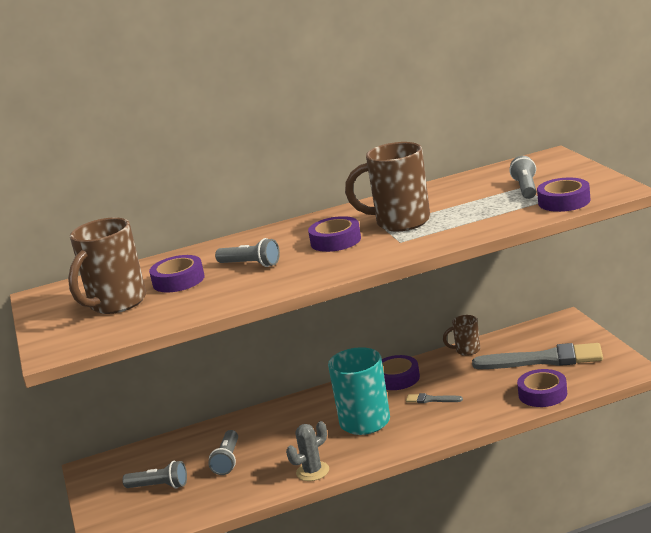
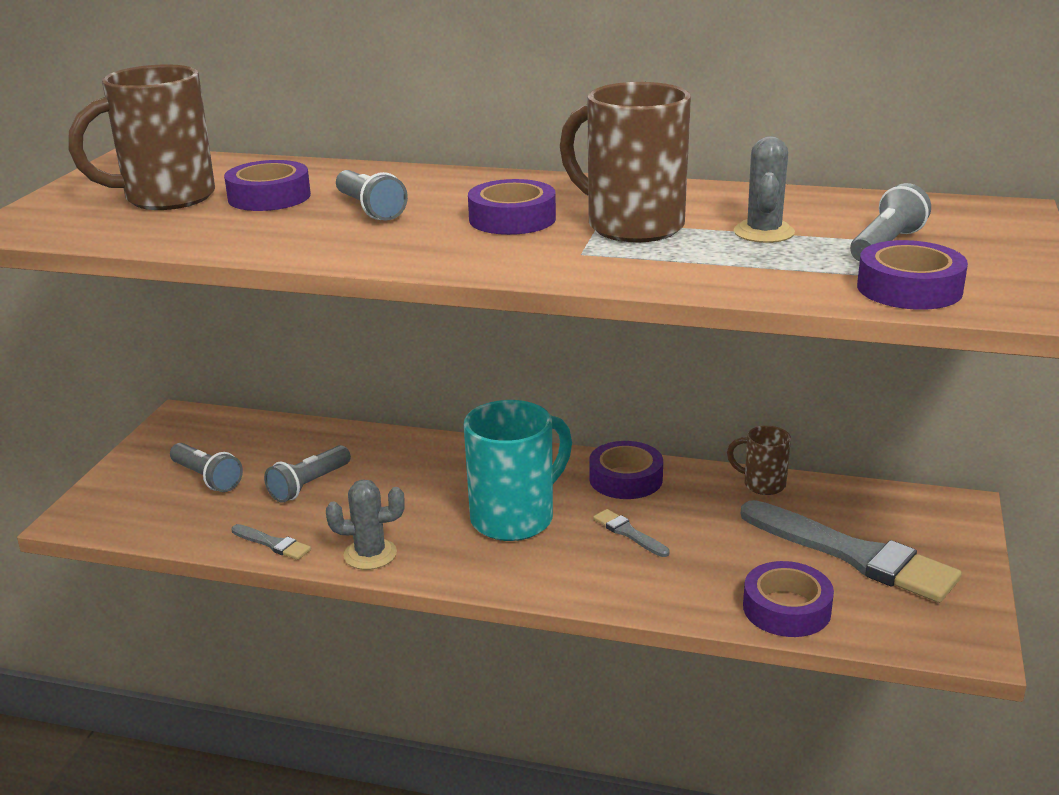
camera: 30 degrees right, 5 degrees up
none -> grey brush [231,524,311,560]
none -> grey cactus [734,136,795,243]

